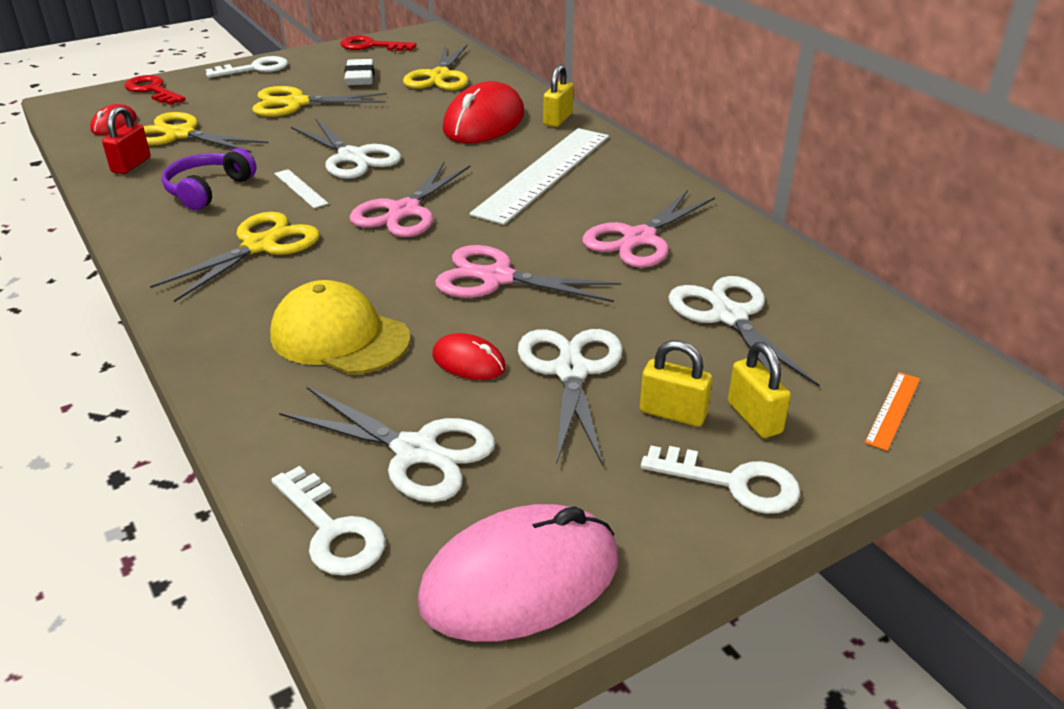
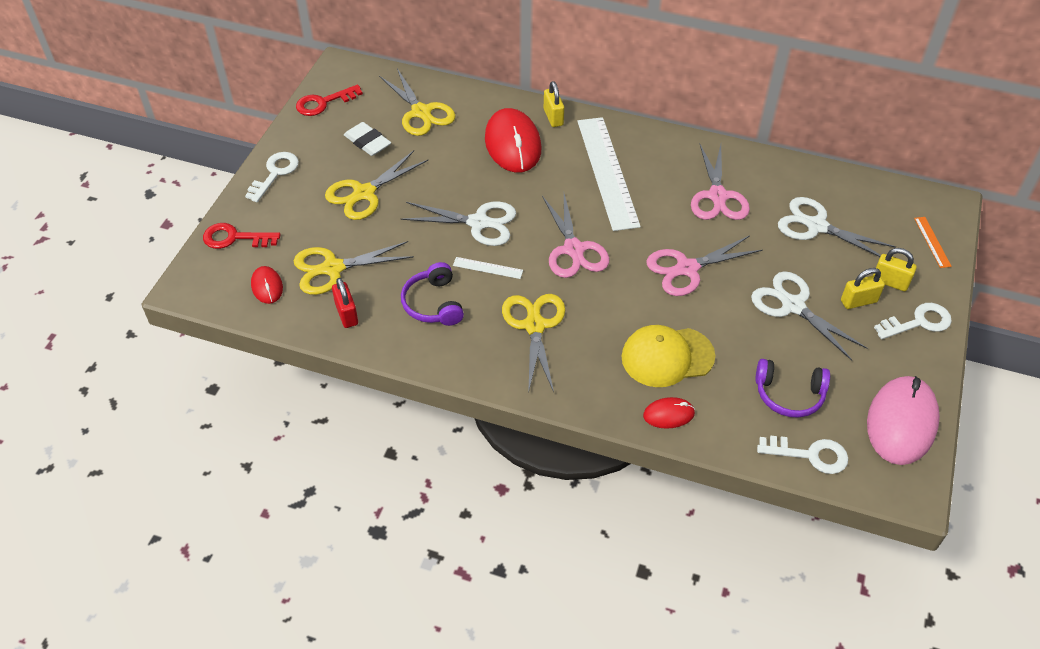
camera: 40 degrees left, 15 degrees up
white scissors [279,387,495,502] -> purple headphones [755,359,830,418]
red mouse [432,333,506,380] -> red mouse moved to [643,397,695,429]

